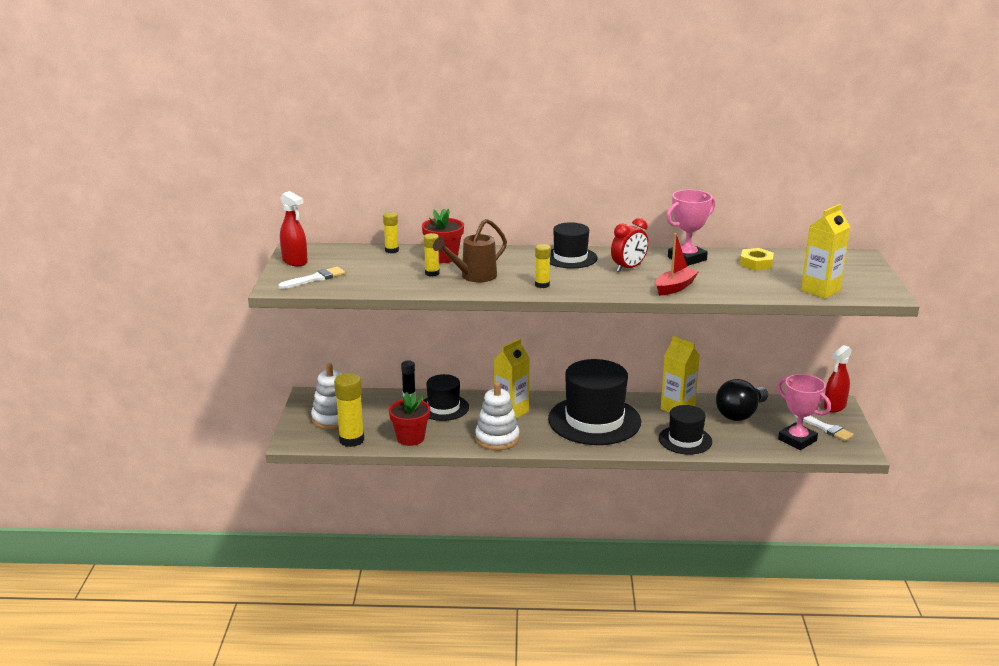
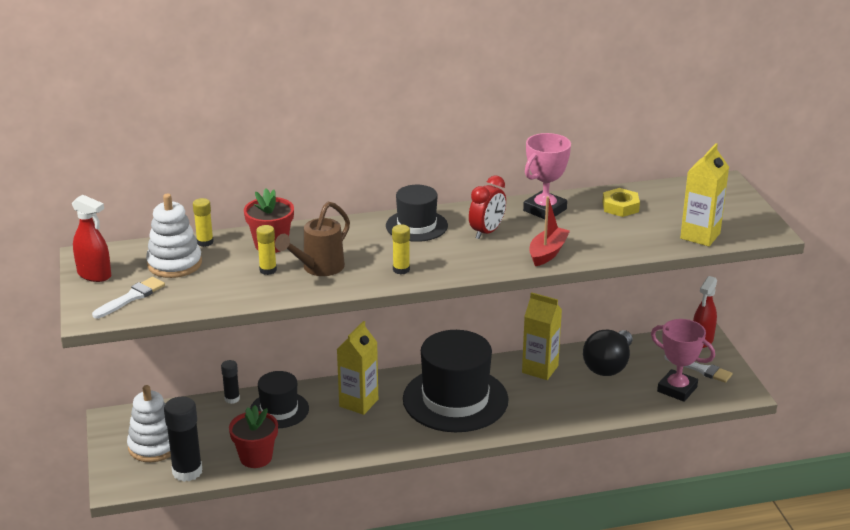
camera: 15 degrees left, 5 degrees up
yellow glue stick [334,373,364,447] -> black glue stick [164,397,202,482]
white stacking toy [475,382,519,450] -> white stacking toy moved to [146,194,202,278]
black hat [659,405,712,455] -> none

